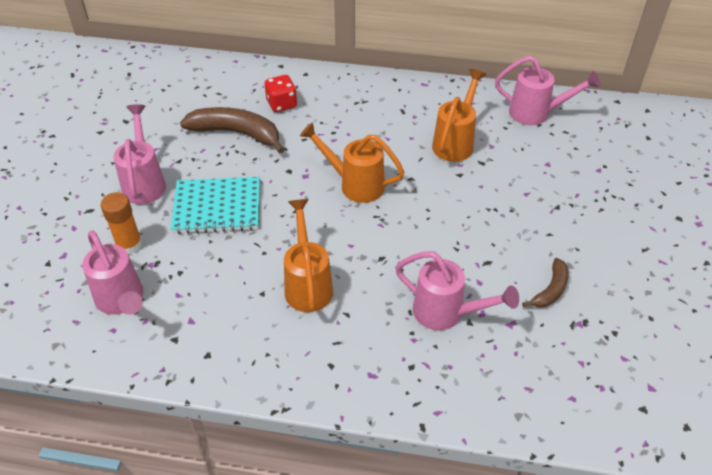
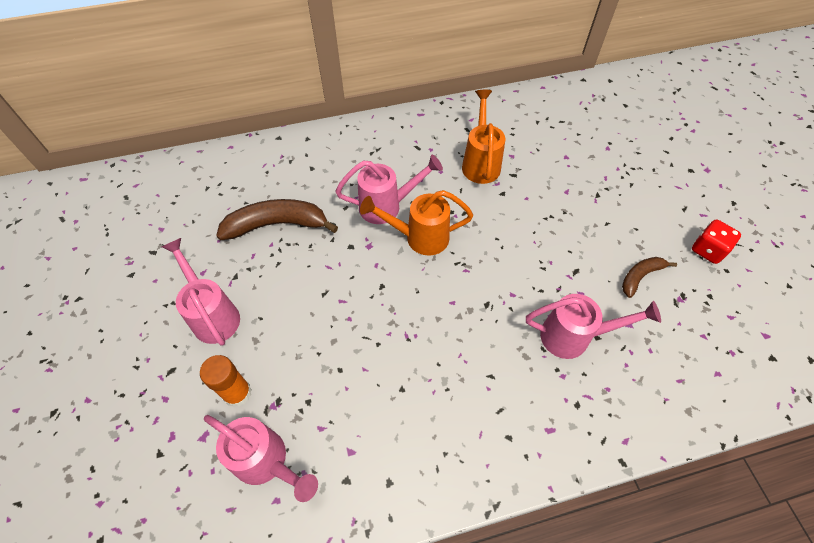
camera: 25 degrees left, 10 degrees up
turquoise notebook [171,177,260,234] -> none
red dice [265,75,297,112] -> red dice moved to [692,220,741,264]
orange watering can [284,199,333,312] -> none
pink watering can [495,56,600,125] -> pink watering can moved to [335,155,443,224]
brown banana [522,258,568,308] -> brown banana turned 135 degrees counterclockwise [622,257,677,298]

